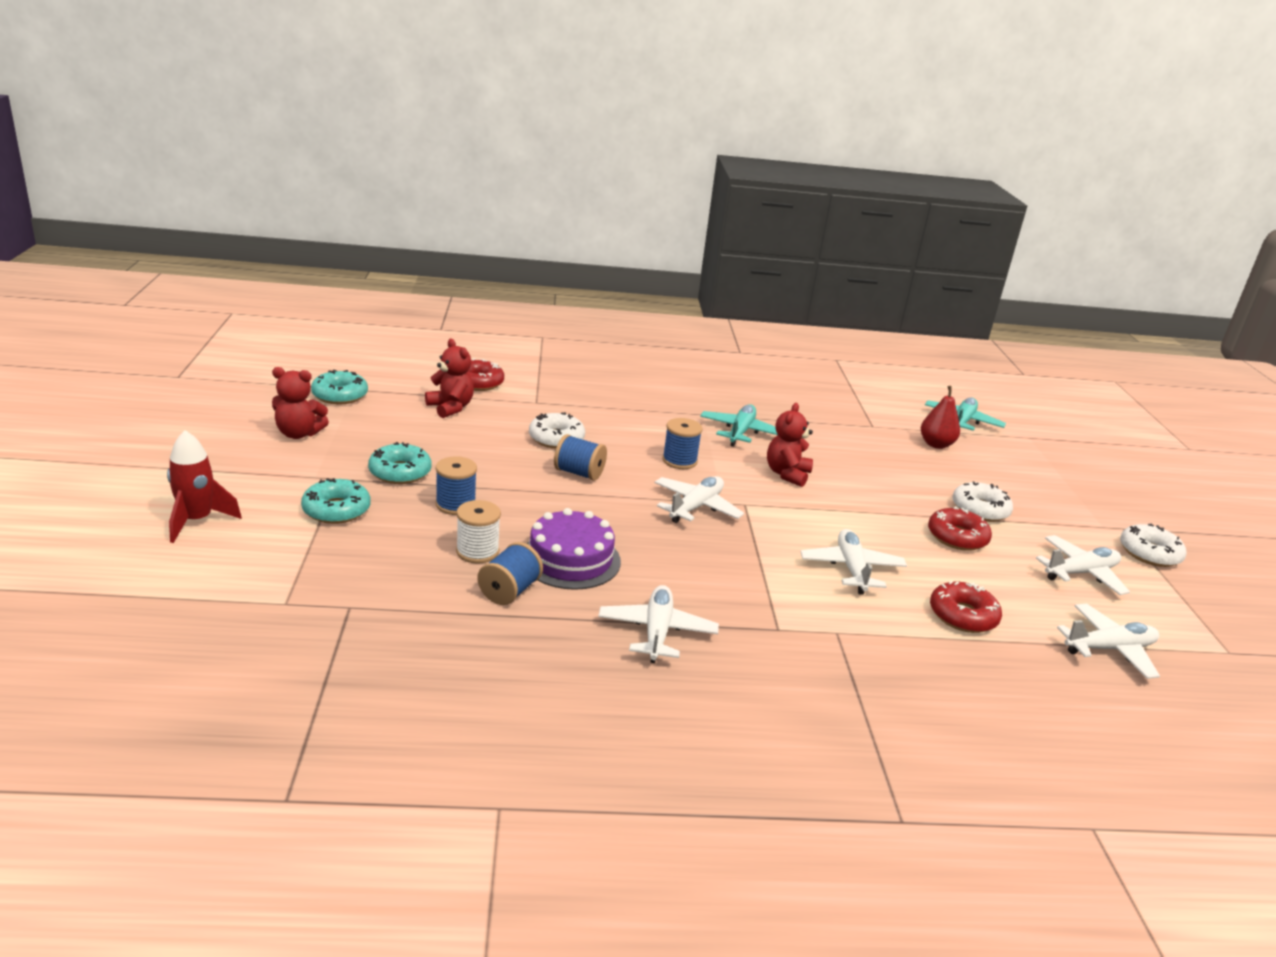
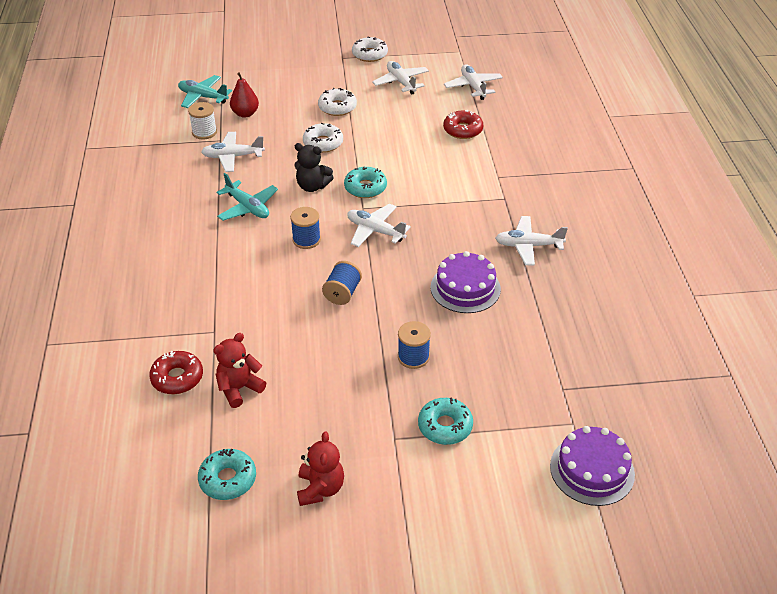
camera: 90 degrees left, 15 degrees up
red rocket [167,430,242,543] -> none
turquoise donut [368,442,432,484] -> turquoise donut moved to [344,166,387,198]
white spool [456,500,501,564] -> white spool moved to [188,102,217,139]
blue spool [477,542,543,605] -> none
white donut [529,412,585,449] -> white donut moved to [303,123,343,153]
turquoise plane [700,404,778,447] -> turquoise plane turned 150 degrees counterclockwise [217,173,278,221]
red teddy bear [767,403,813,487] -> black teddy bear [294,143,334,192]
white plane [800,529,907,595] -> white plane moved to [201,132,265,172]
red donut [928,506,992,551] -> none
none -> purple cake [550,426,635,506]

